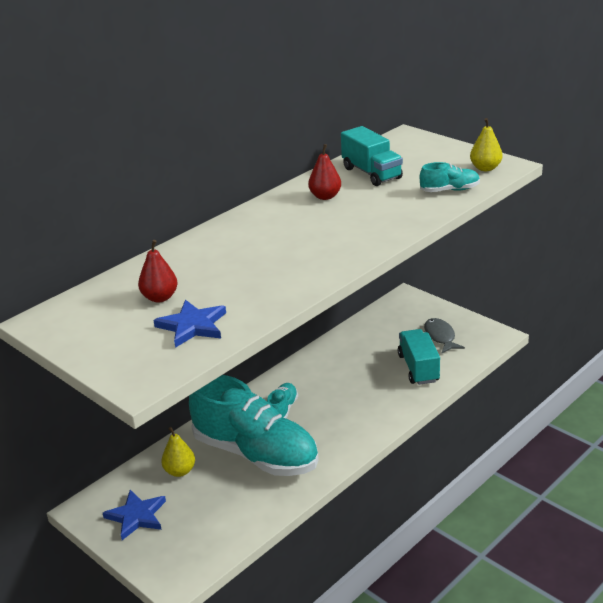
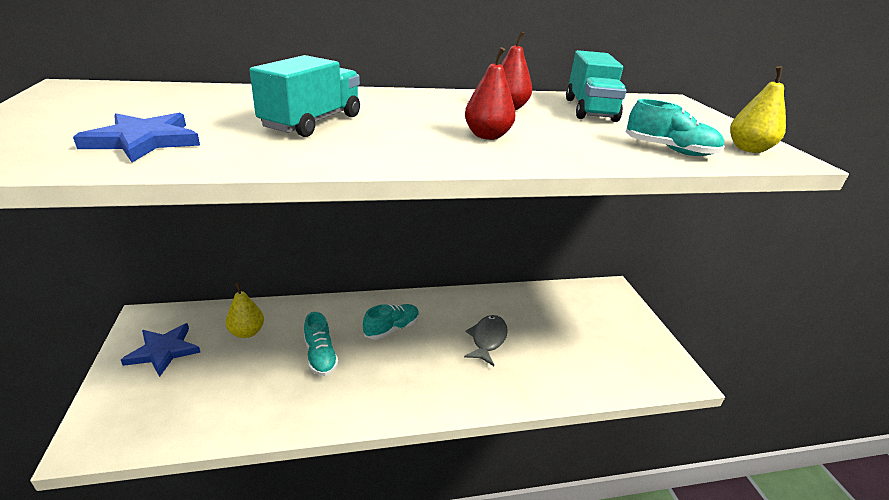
camera: 30 degrees right, 0 degrees up
red pear [138,240,177,302] -> red pear moved to [465,47,516,140]
turquoise shoe [189,375,319,476] -> turquoise shoe [304,312,338,376], size x0.42
turquoise truck [398,329,440,385] -> turquoise truck moved to [250,55,360,137]
grey fish [424,318,465,353] -> grey fish moved to [464,315,508,366]

